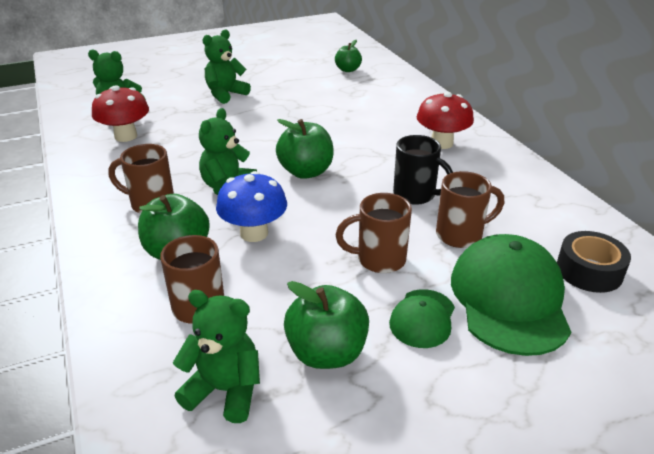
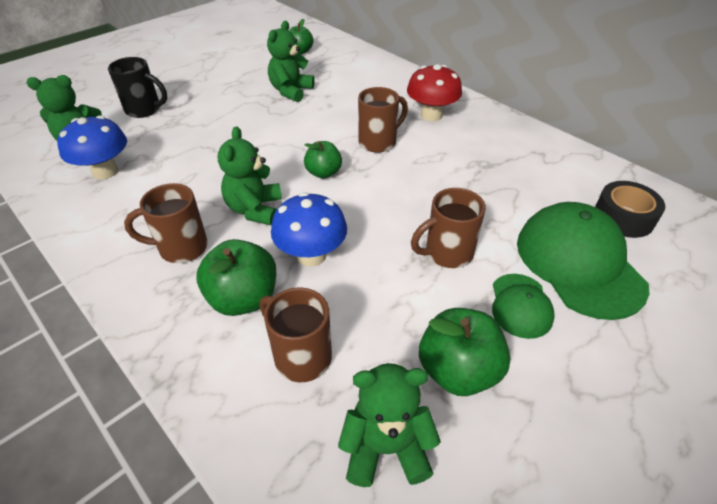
camera: 20 degrees left, 10 degrees up
red mushroom [92,85,149,142] -> blue mushroom [57,115,127,179]
green teddy bear [203,30,251,104] -> green teddy bear moved to [267,21,315,102]
green apple [276,119,334,179] -> green apple [304,141,342,179], size x0.64
black mug [393,135,453,205] -> black mug moved to [108,57,167,118]
brown mug [436,171,504,248] -> brown mug moved to [358,87,408,153]

